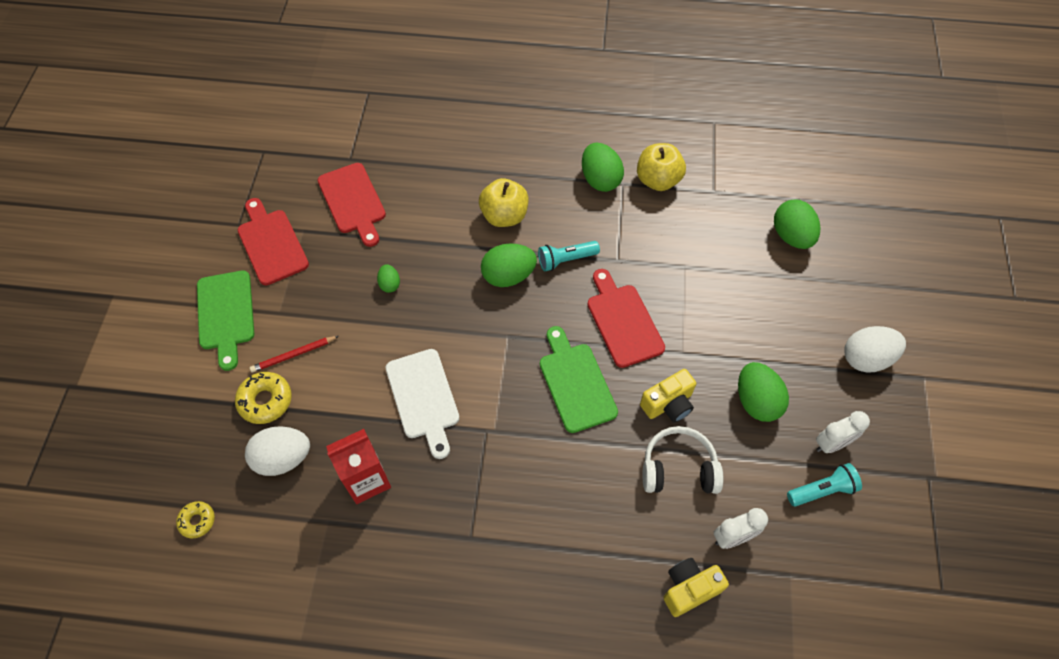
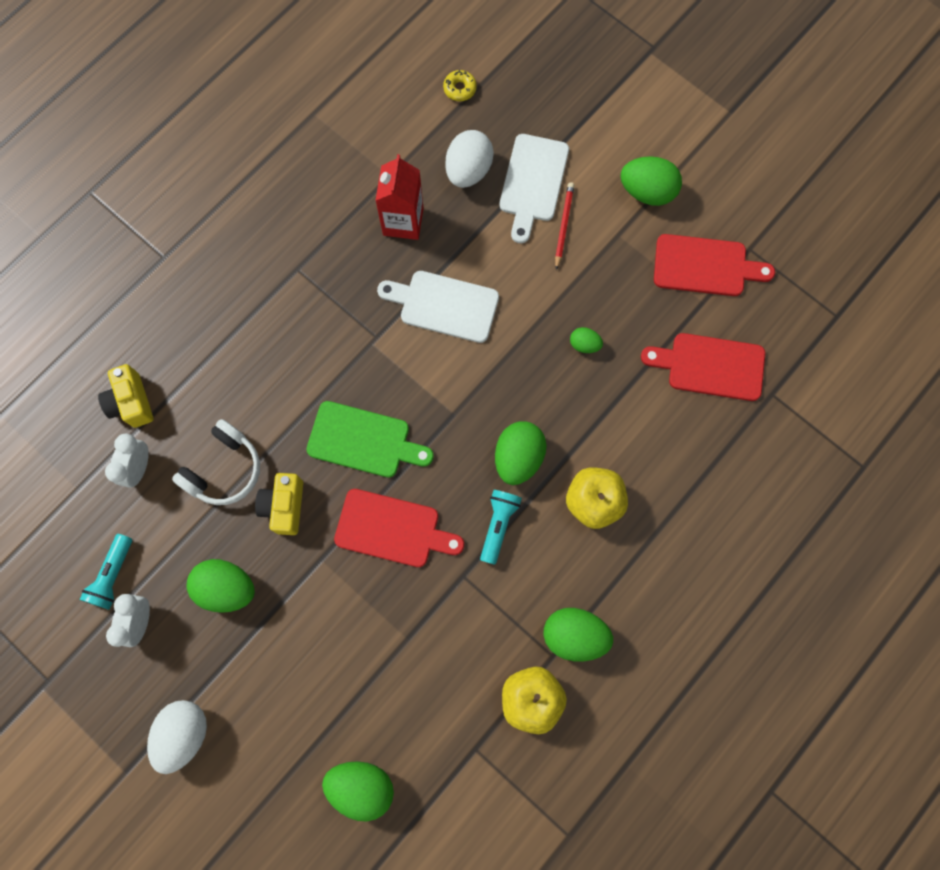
camera: 125 degrees right, 15 degrees up
green cutting board [197,270,254,371] -> green egg [620,156,682,206]
yellow donut [235,372,292,424] -> white cutting board [500,134,569,243]
yellow camera [663,558,729,617] -> yellow camera turned 150 degrees clockwise [98,364,154,428]

